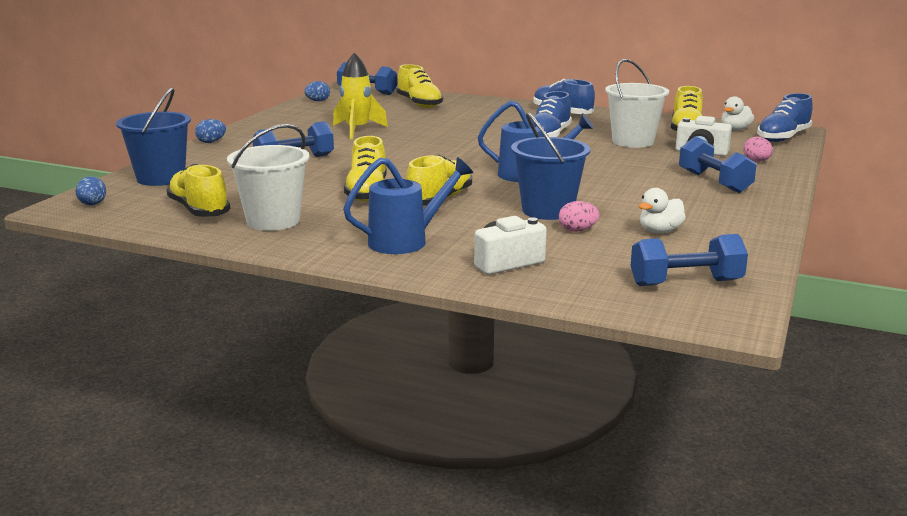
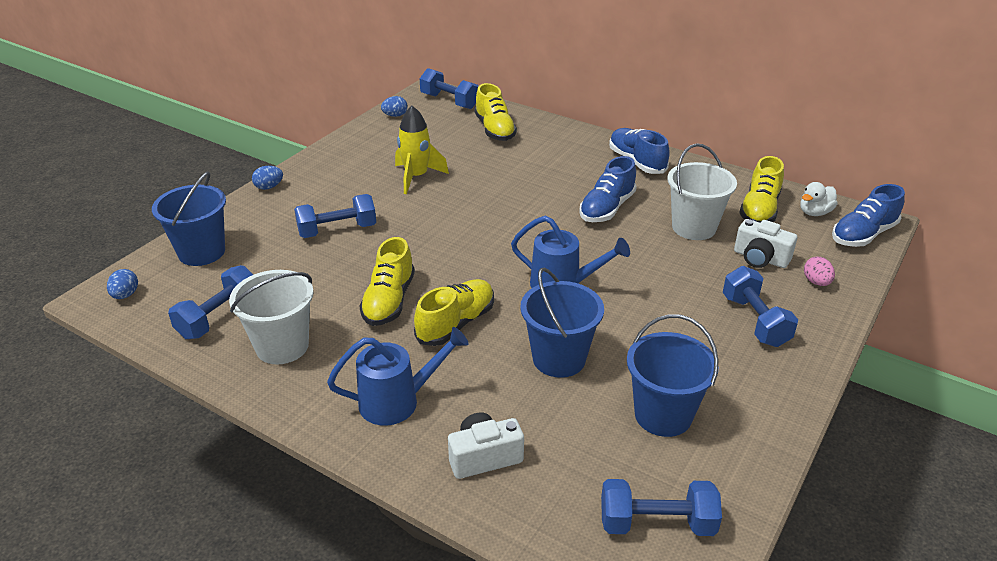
camera: 10 degrees right, 15 degrees up
yellow shoe [166,164,230,217] -> blue dumbbell [168,265,253,339]
pink egg [559,201,599,232] -> none
white duck [639,188,686,233] -> blue bucket [627,314,718,437]

